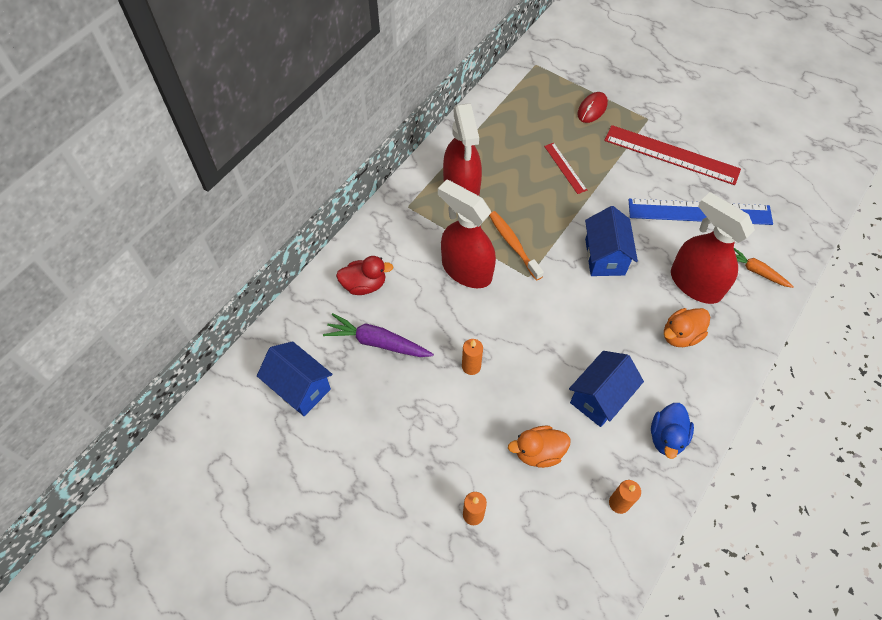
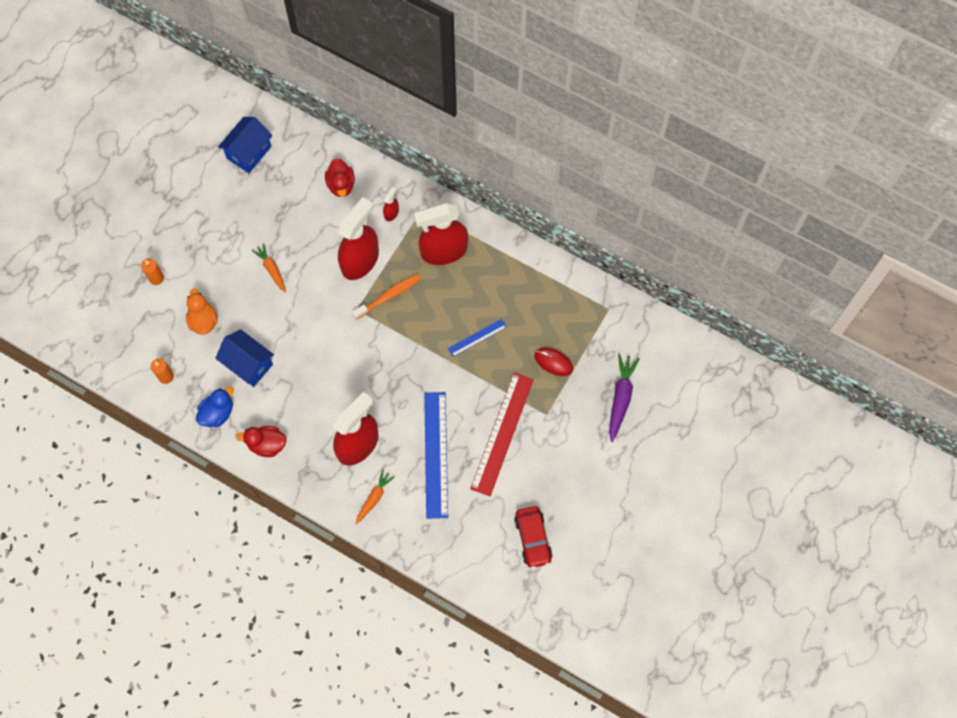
camera: 85 degrees right, 10 degrees up
purple carrot [323,313,434,357] -> purple carrot moved to [609,354,640,442]
orange candle [462,339,483,375] -> orange carrot [252,243,286,293]
red ruler [544,143,587,194] -> blue ruler [448,319,507,357]
blue house [585,206,638,276] -> none
blue duck [651,403,694,459] -> blue duck turned 120 degrees clockwise [196,387,234,427]
orange duck [664,308,710,347] -> none
none -> red duck [236,426,287,457]
none -> red spray bottle [383,186,399,221]
none -> red car [514,506,553,569]

